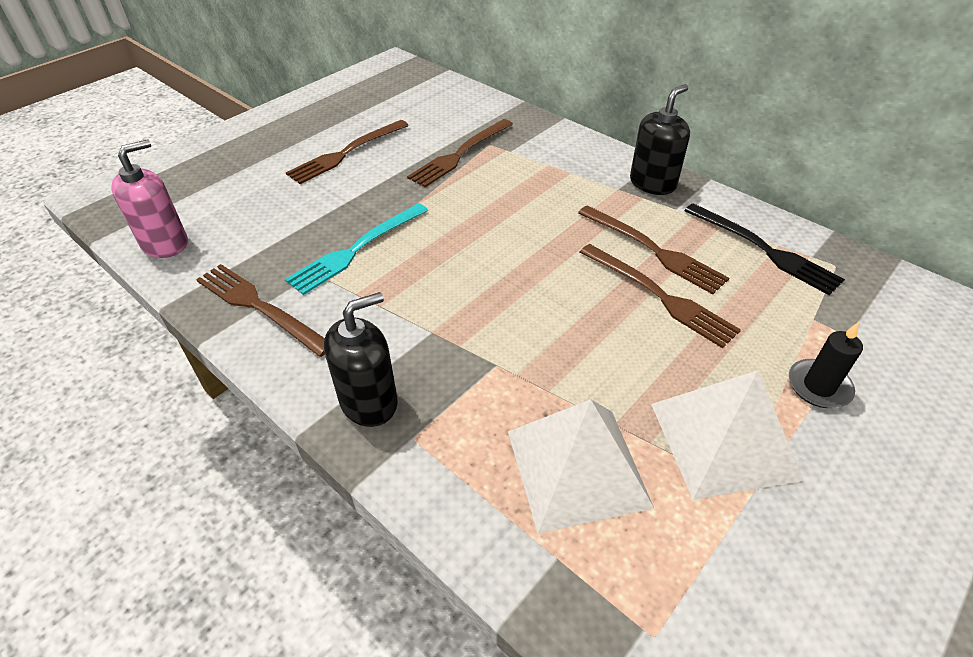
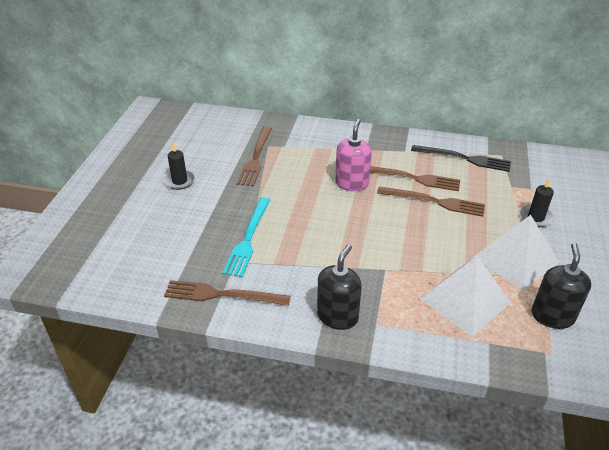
camera: 30 degrees left, 5 degrees down
pink soap dispenser [111,139,188,258] -> pink soap dispenser moved to [335,119,372,191]
brown fork [286,120,409,184] -> black candle [164,143,195,190]
black soap dispenser [630,84,690,195] -> black soap dispenser moved to [531,243,591,329]

